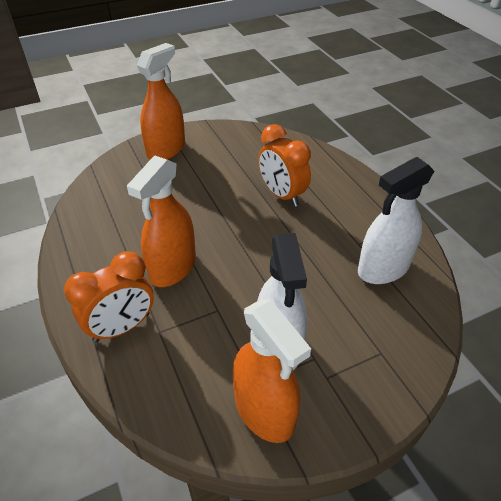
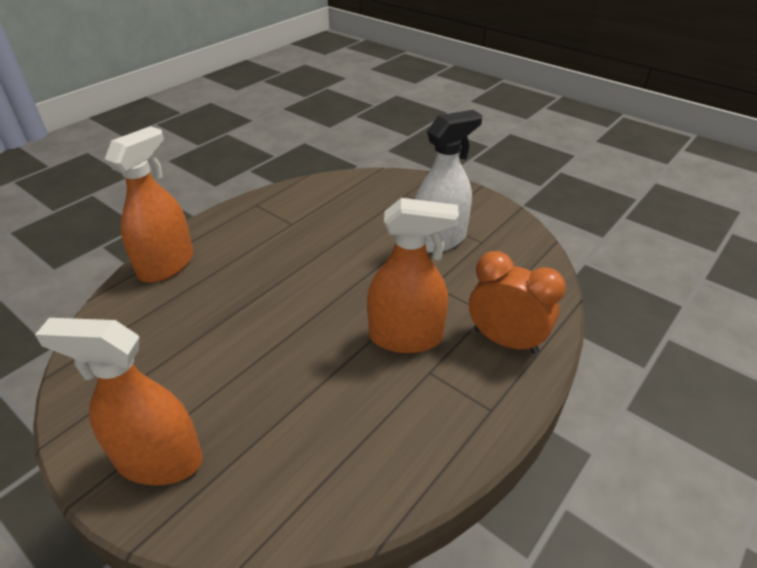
camera: 115 degrees left, 5 degrees down
orange spray bottle [233,299,311,443] -> orange spray bottle moved to [105,126,193,283]
orange clock [258,124,311,207] -> none
white spray bottle [358,157,434,284] -> none

